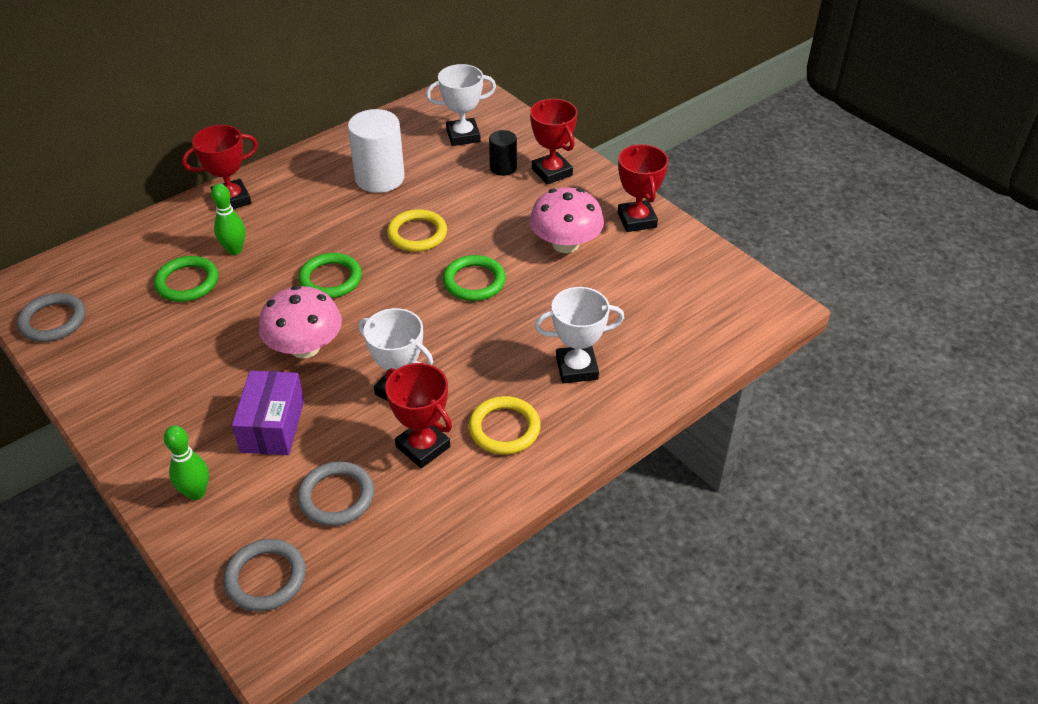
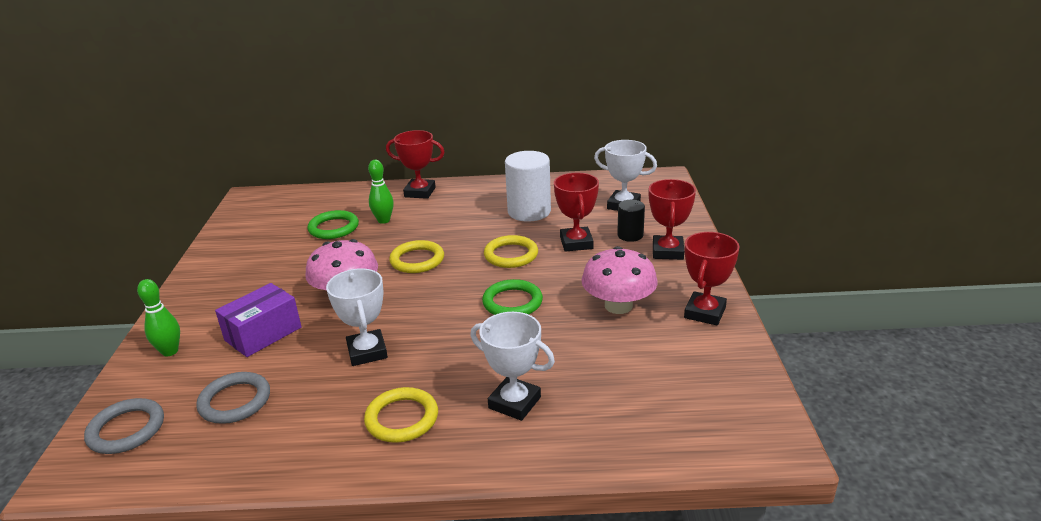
camera: 40 degrees right, 15 degrees down
grey ring [17,293,86,342] -> none
green ring [299,253,362,298] -> yellow ring [389,240,444,273]
red trophy [385,363,452,468] -> red trophy moved to [554,172,599,252]

